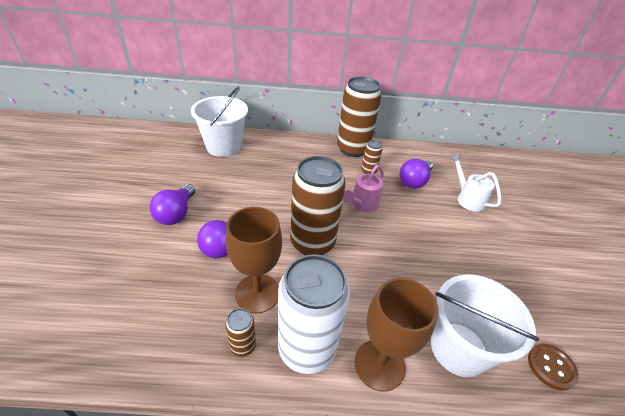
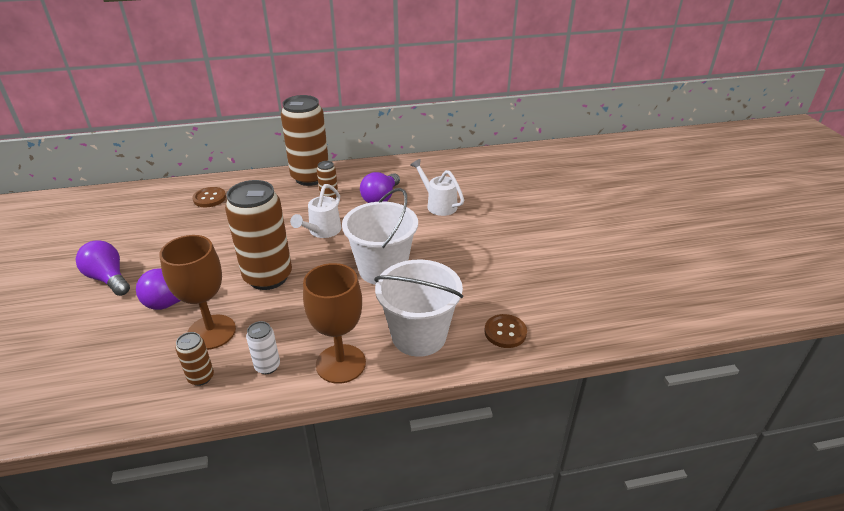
camera: 10 degrees left, 5 degrees down
purple light bulb [150,184,195,225] -> purple light bulb turned 135 degrees clockwise [76,240,130,296]
white bucket [191,86,248,157] -> white bucket moved to [342,188,418,285]
white can [278,254,350,374] -> white can [246,321,280,374], size x0.44
pink watering can [343,165,384,212] -> white watering can [290,184,341,238]
none -> brown button [193,187,226,207]

